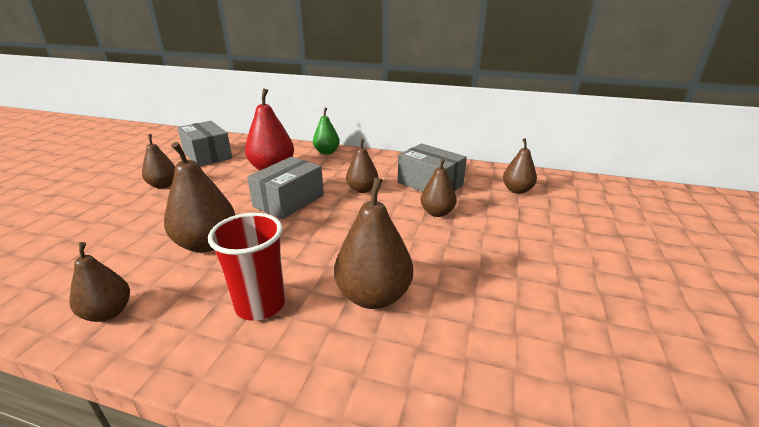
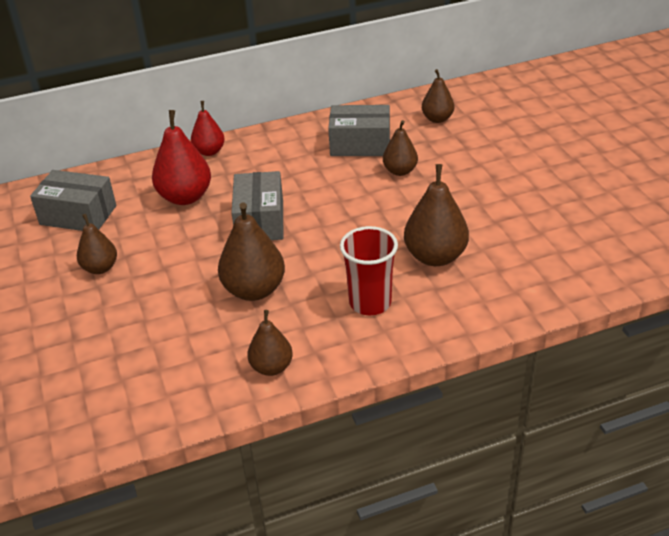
camera: 35 degrees left, 10 degrees up
green pear [313,107,340,154] -> red pear [191,101,225,156]
brown pear [346,139,378,193] -> none

